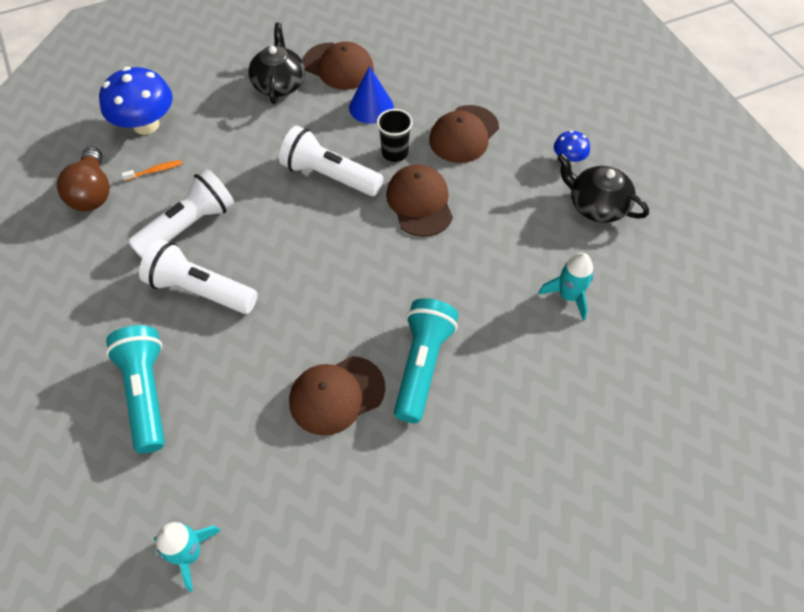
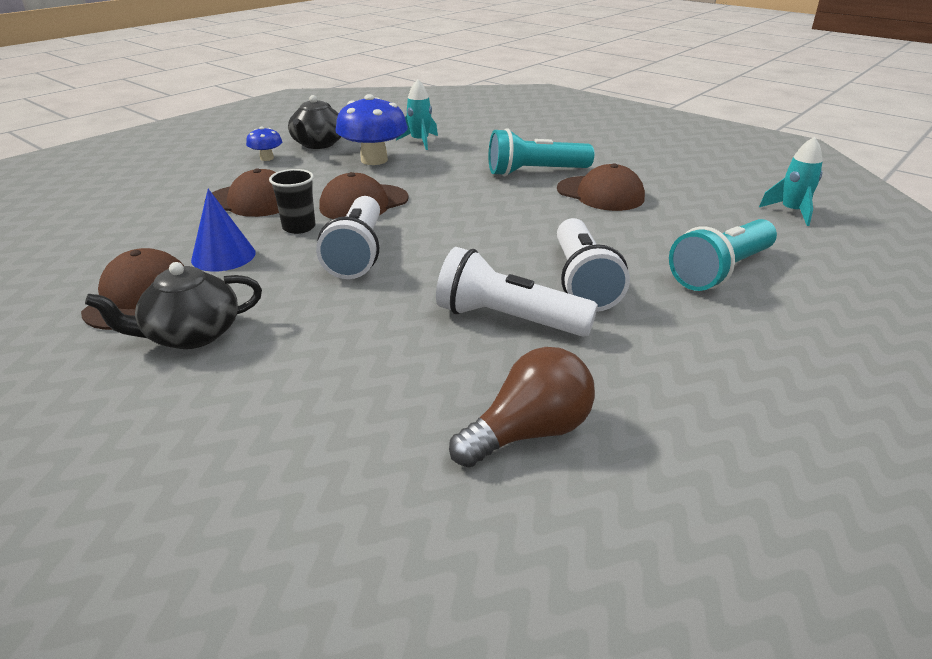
camera: 115 degrees left, 25 degrees down
blue mushroom [99,67,173,135] -> blue mushroom moved to [336,94,408,165]
orange toothbrush [122,160,182,181] -> none

